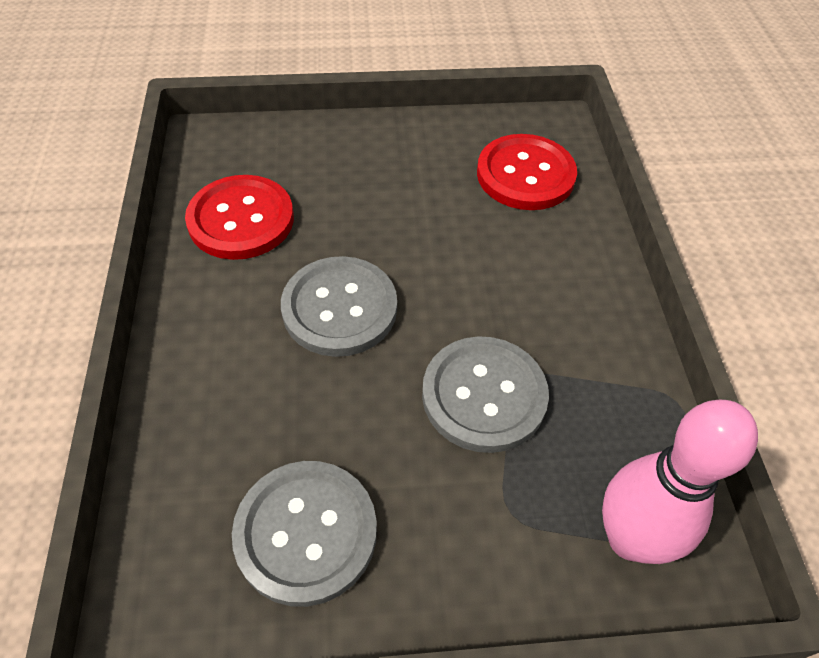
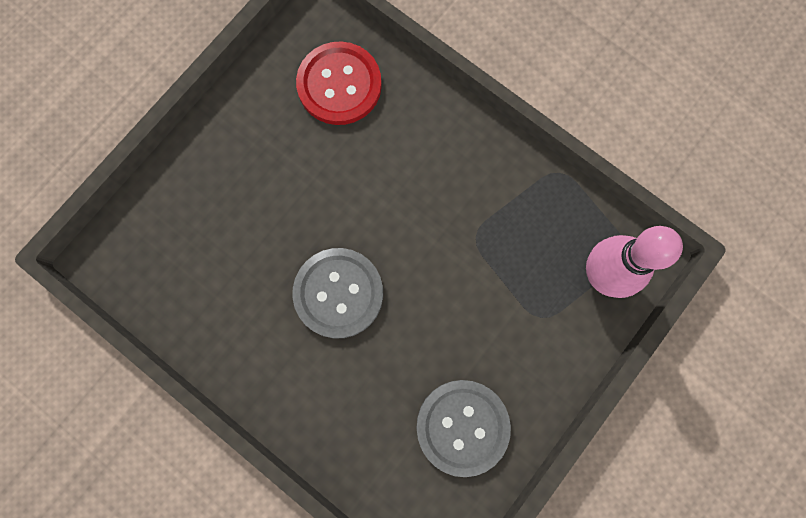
camera: 45 degrees left, 25 degrees up
red button [185,175,294,260] -> none
grey button [422,336,549,453] -> none

